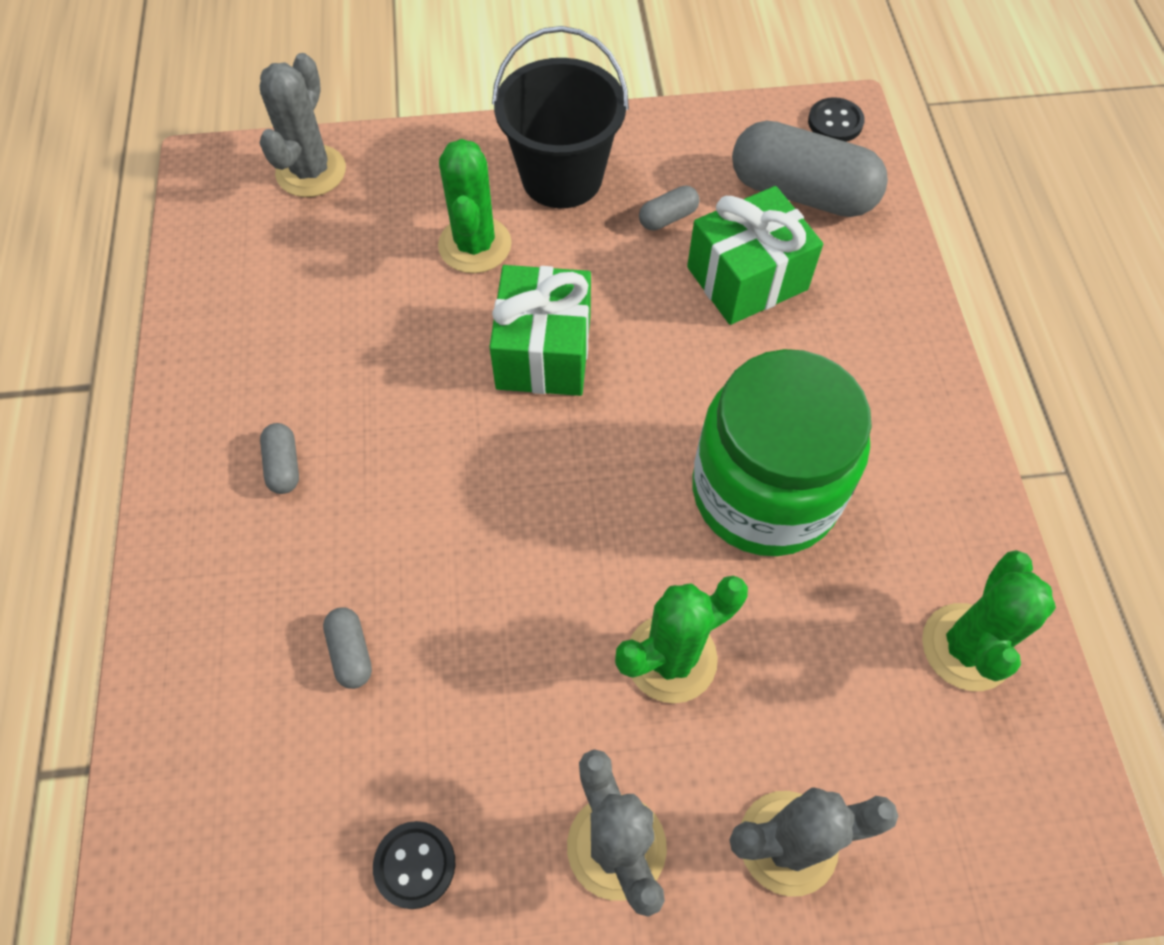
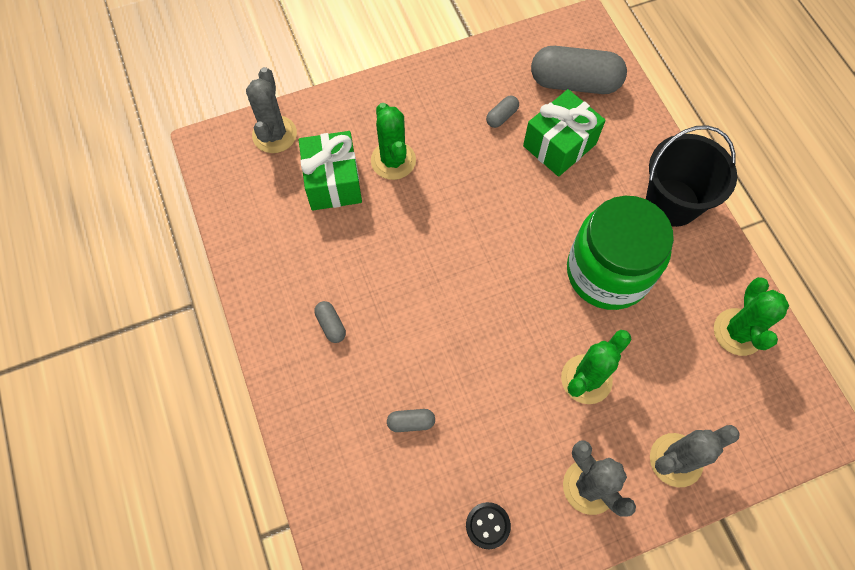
camera: 15 degrees left, 5 degrees up
grey capsule [323,608,372,689] -> grey capsule turned 60 degrees counterclockwise [387,409,435,432]
green gift [490,265,591,396] -> green gift moved to [299,131,362,211]
black bucket [492,26,629,208] -> black bucket moved to [646,125,737,227]
black button [808,97,865,142] -> none

